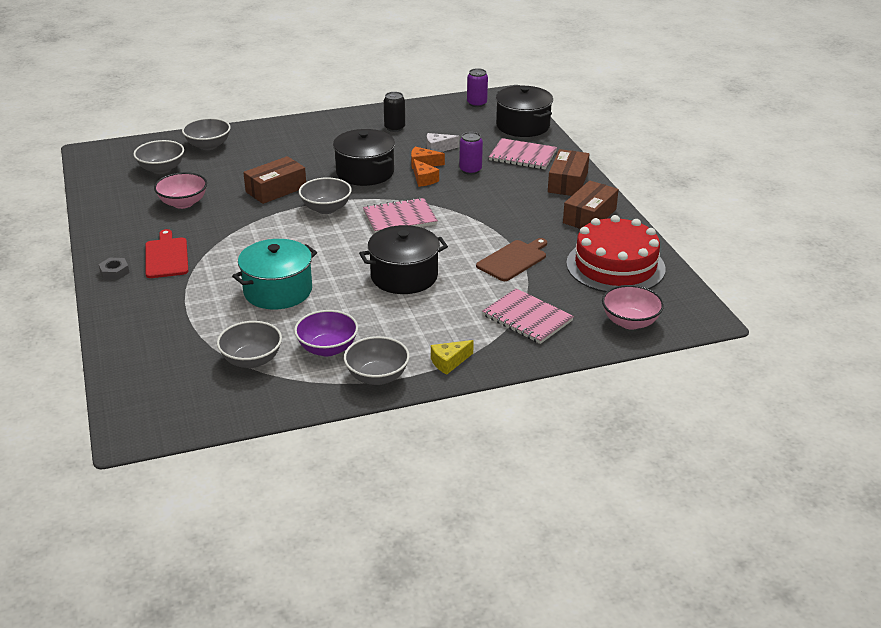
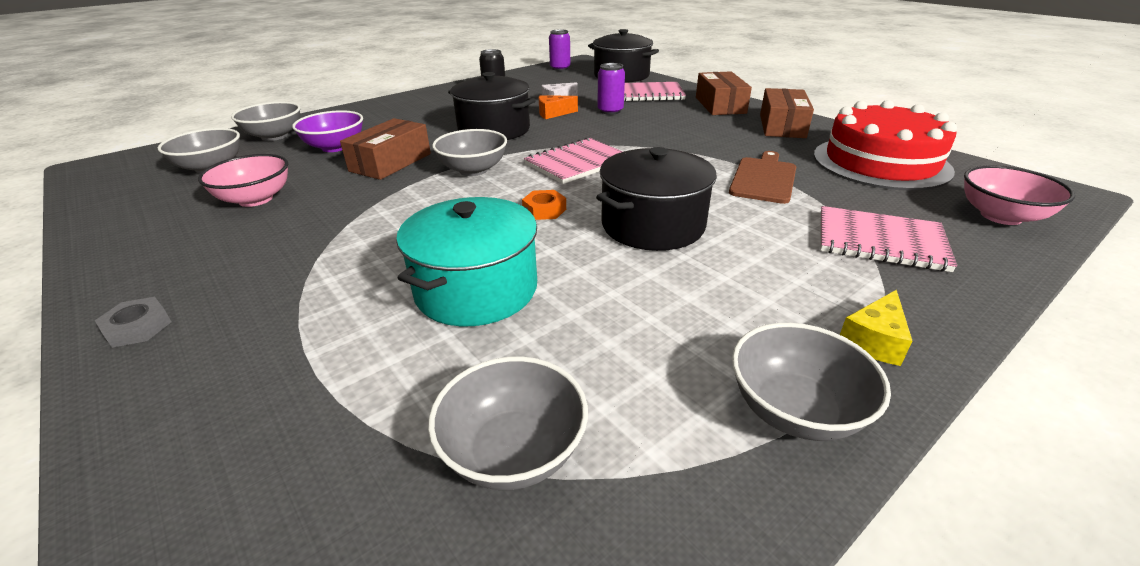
camera: 20 degrees left, 0 degrees up
red cutting board [145,229,188,278] -> none
purple bowl [294,310,358,356] -> purple bowl moved to [292,110,363,152]
orange cheese [413,159,439,187] -> none
none -> orange nut [522,190,566,220]

